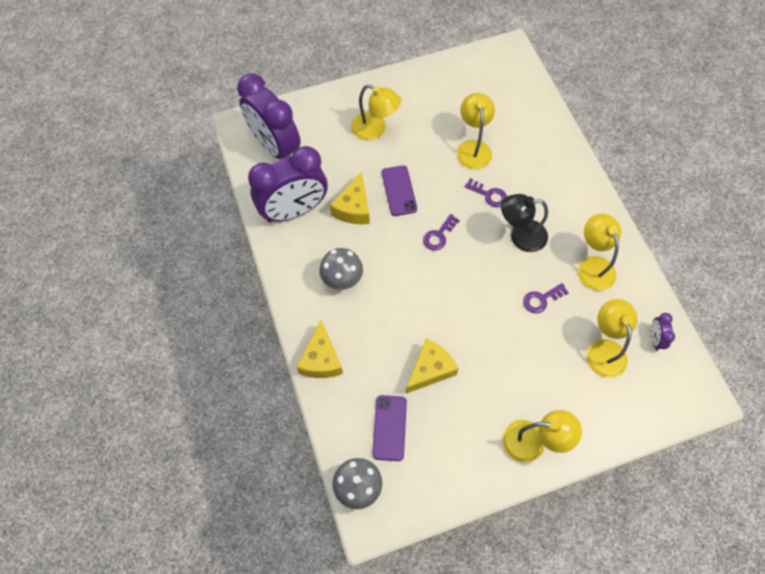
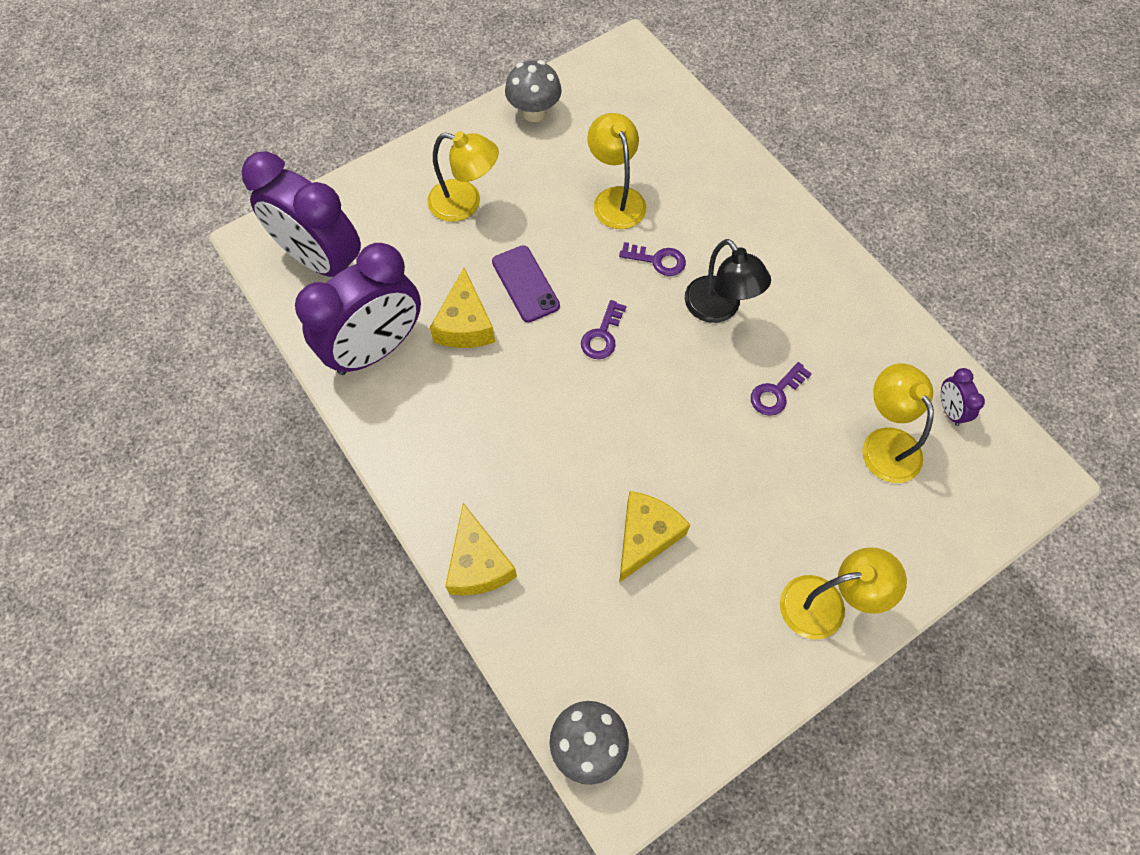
camera: 15 degrees left, 0 degrees up
grey mushroom [319,248,363,290] -> grey mushroom moved to [505,60,562,122]
purple phone [372,395,407,461] -> none
black lamp [501,194,548,252] -> black lamp turned 105 degrees counterclockwise [685,239,771,323]
yellow lamp [578,213,621,291] -> none

